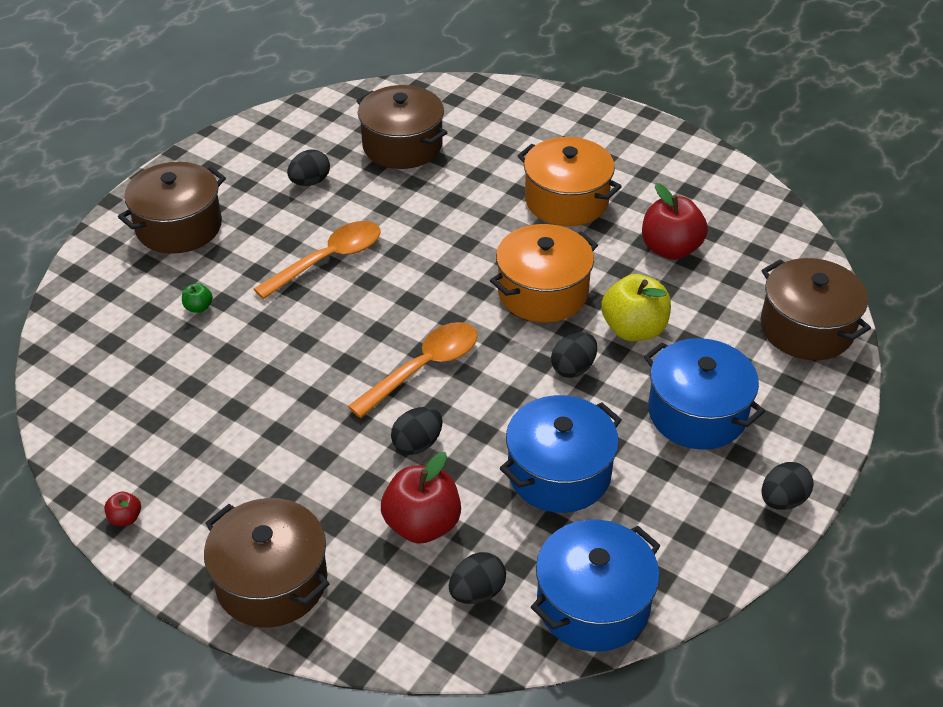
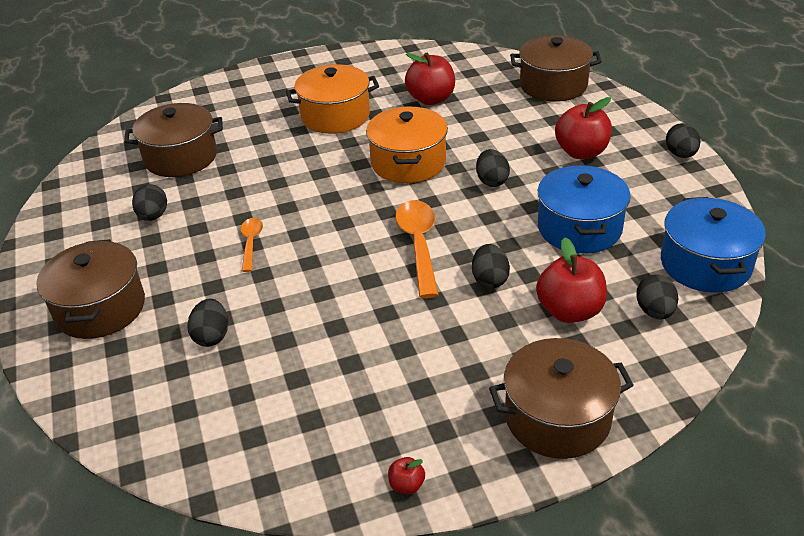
camera: 50 degrees left, 5 degrees down
green apple [182,283,213,313] -> black egg [187,299,228,347]
orange spoon [254,221,381,299] -> orange spoon [241,218,263,272], size x0.57
yellow apple [601,274,671,341] -> none
blue pot [644,338,765,450] -> red apple [555,97,612,159]

